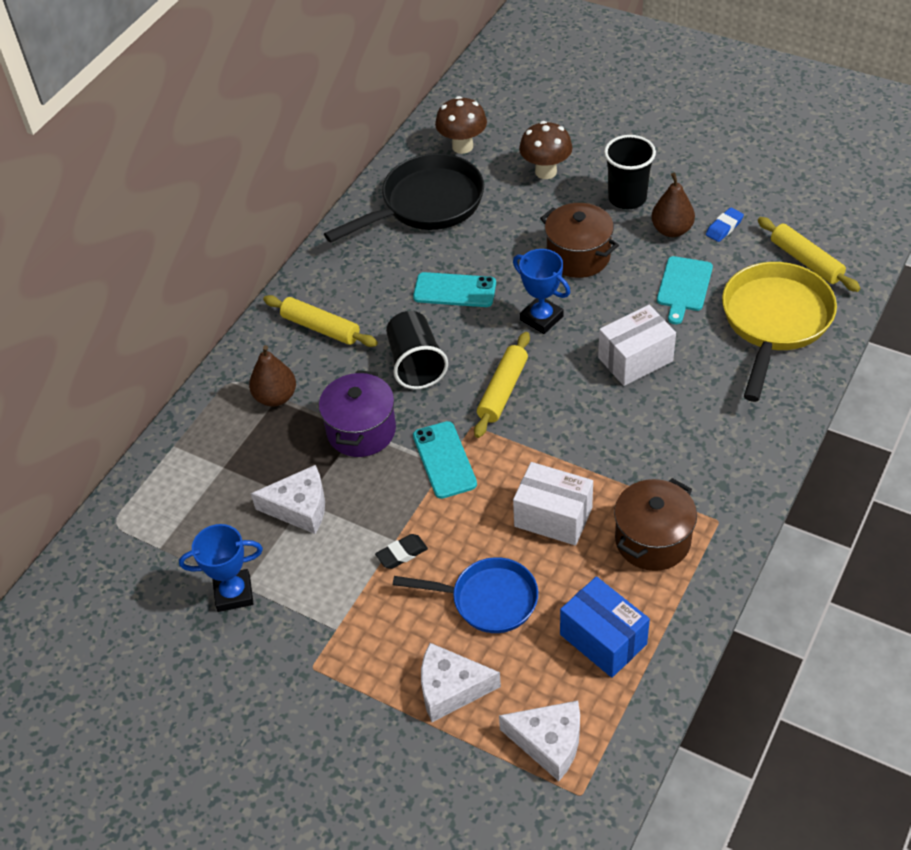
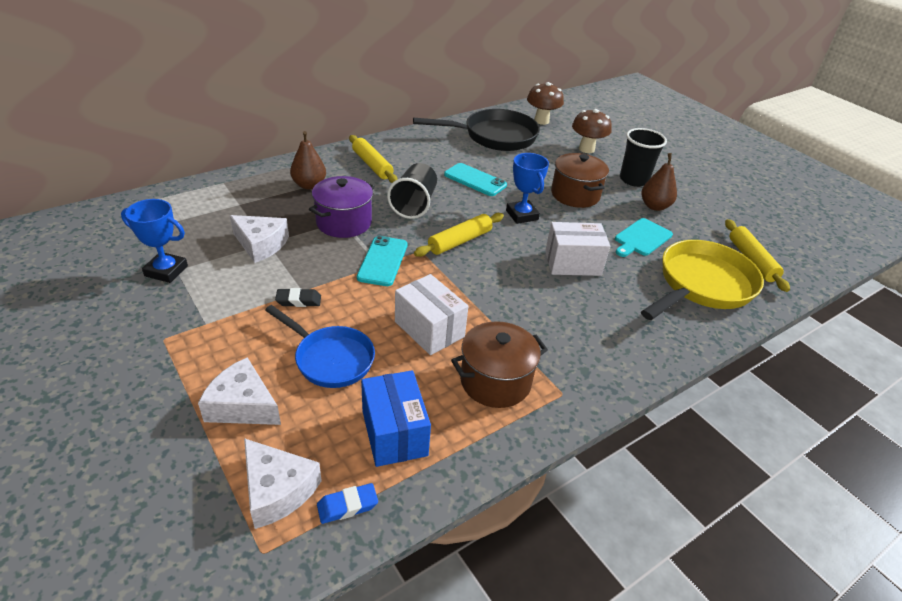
camera: 20 degrees right, 10 degrees down
blue eraser [706,208,744,242] -> blue eraser moved to [317,483,378,524]

